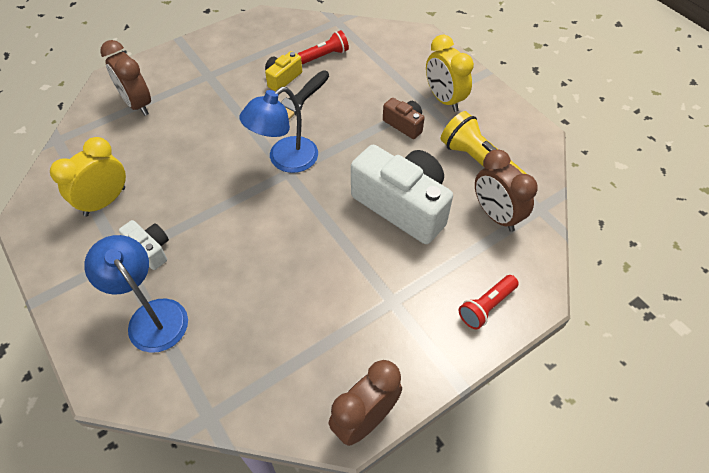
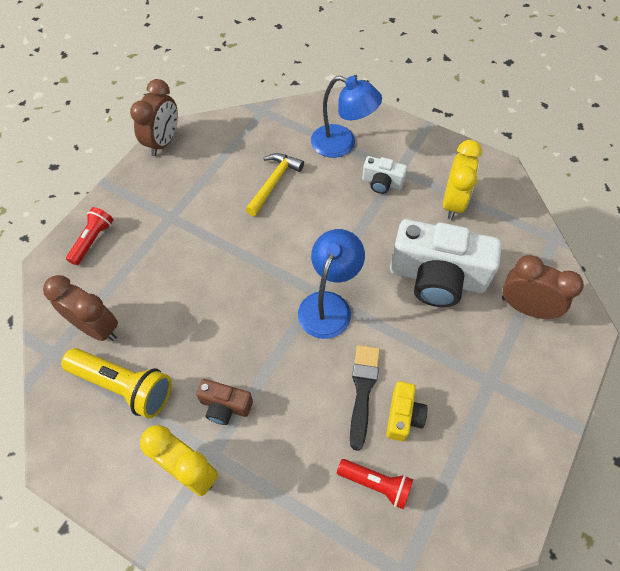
camera: 155 degrees right, 5 degrees up
red flashlight [298,30,349,64] -> red flashlight turned 105 degrees counterclockwise [337,459,413,509]
white camera [351,145,453,244] -> white camera moved to [390,219,502,307]
none -> yellow hammer [245,153,304,216]

